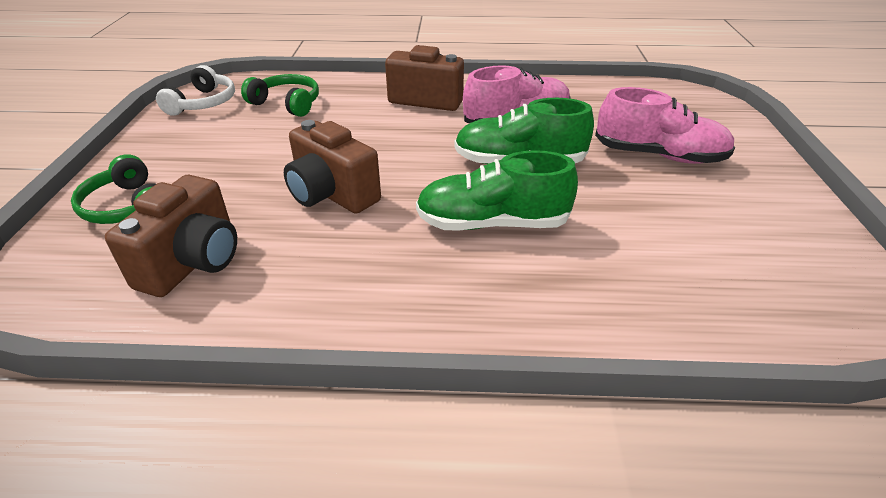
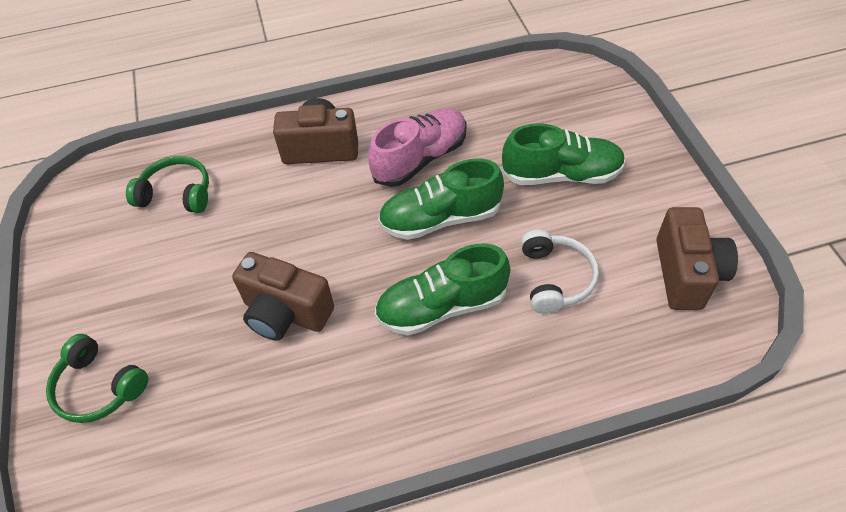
camera: 15 degrees left, 15 degrees up
brown camera [105,175,237,297] -> brown camera moved to [656,207,738,310]
white headphones [156,65,235,116] -> white headphones moved to [521,230,599,314]
pink shoe [595,87,735,164] -> green shoe [502,124,626,185]

